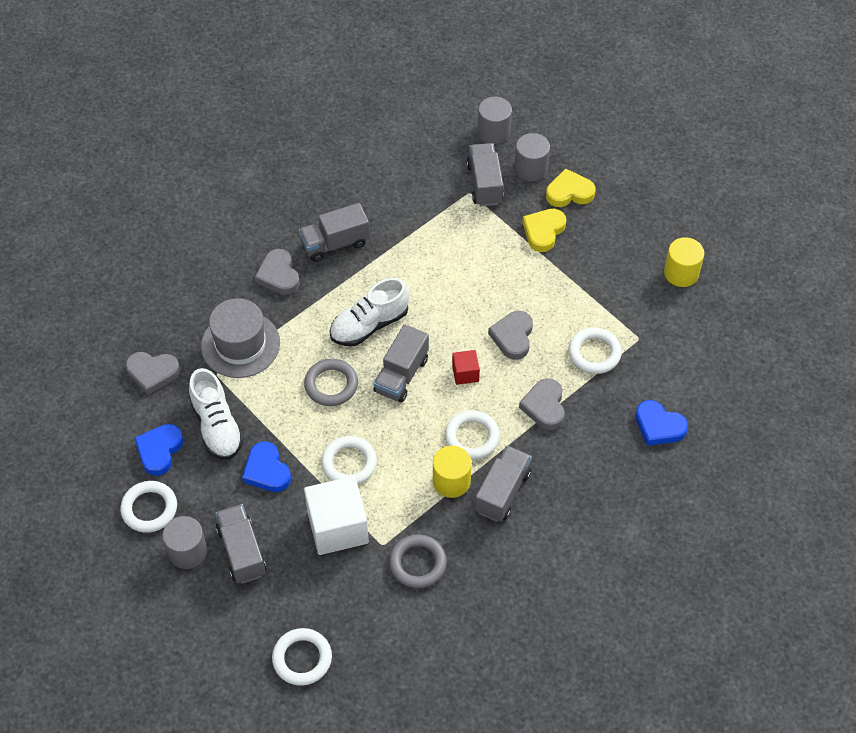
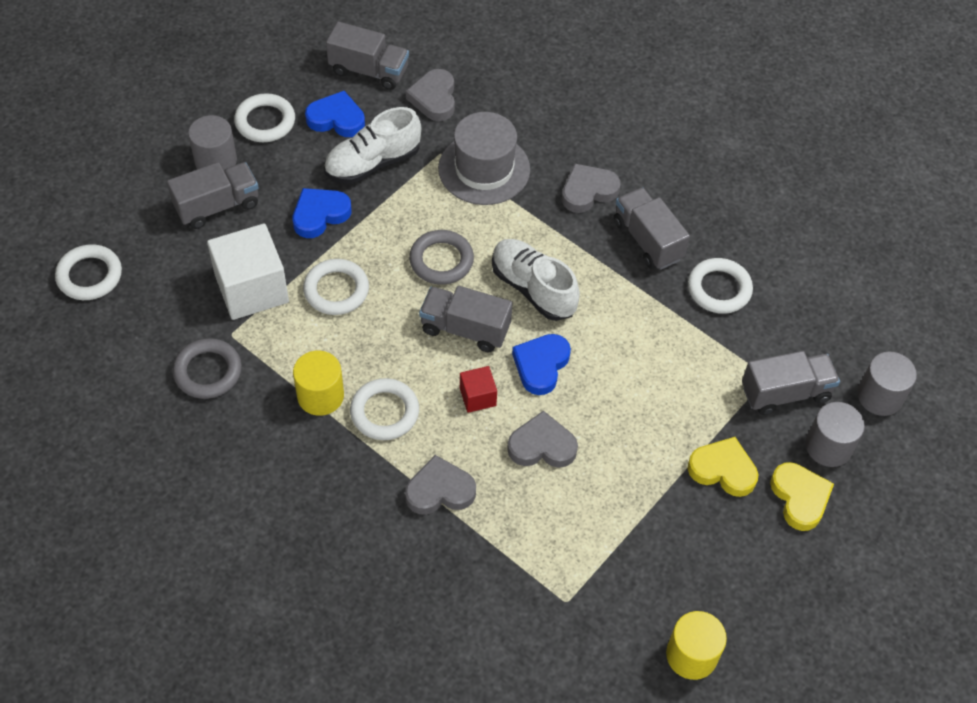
camera: 80 degrees right, 0 degrees up
grey truck [475,446,532,522] -> grey truck moved to [326,21,409,90]
white ring [568,327,622,374] -> white ring moved to [688,258,753,314]
blue heart [635,400,688,446] -> blue heart moved to [512,334,571,395]

